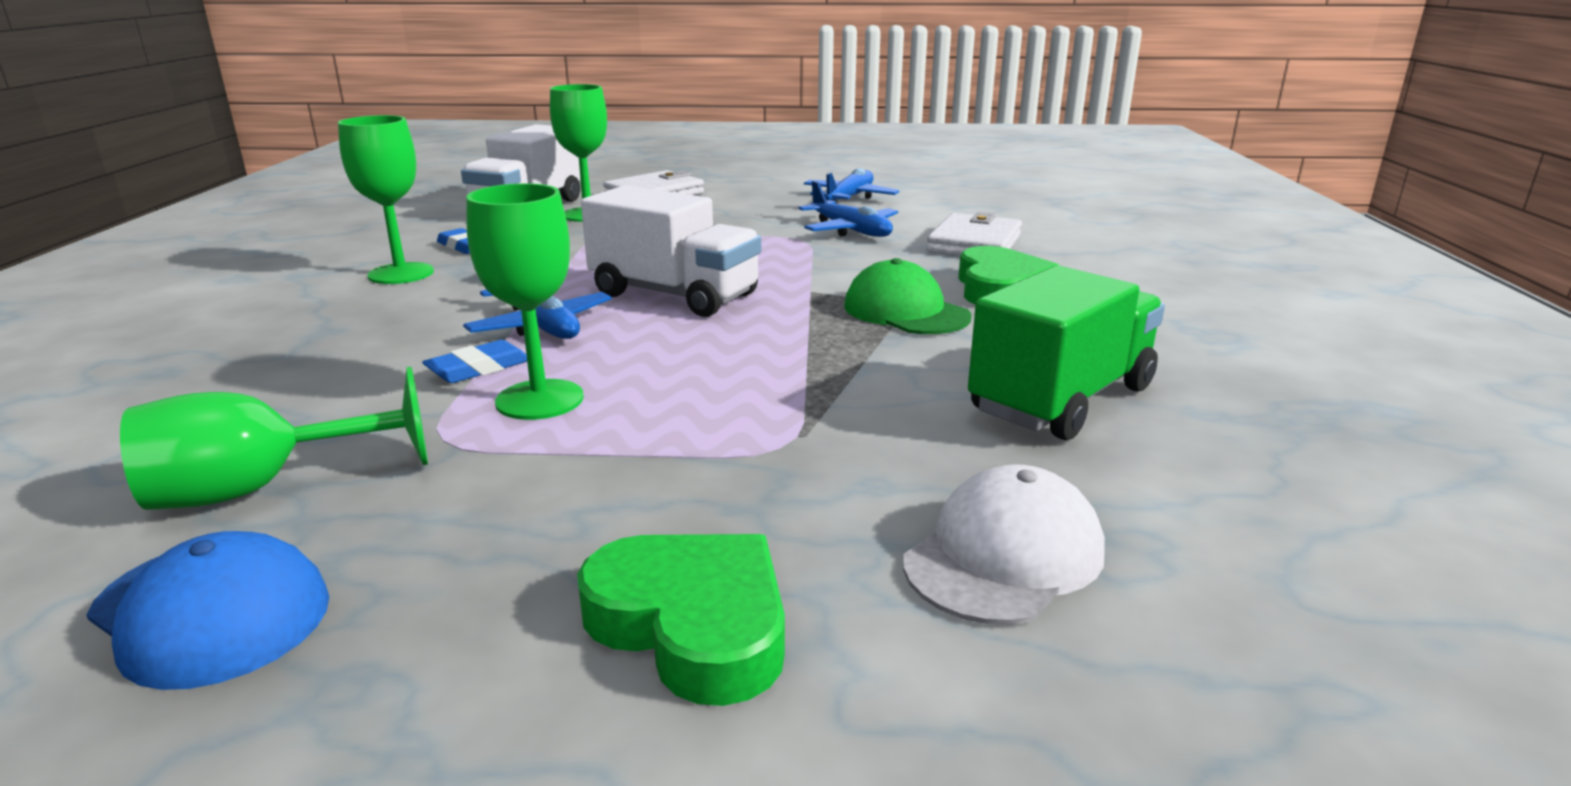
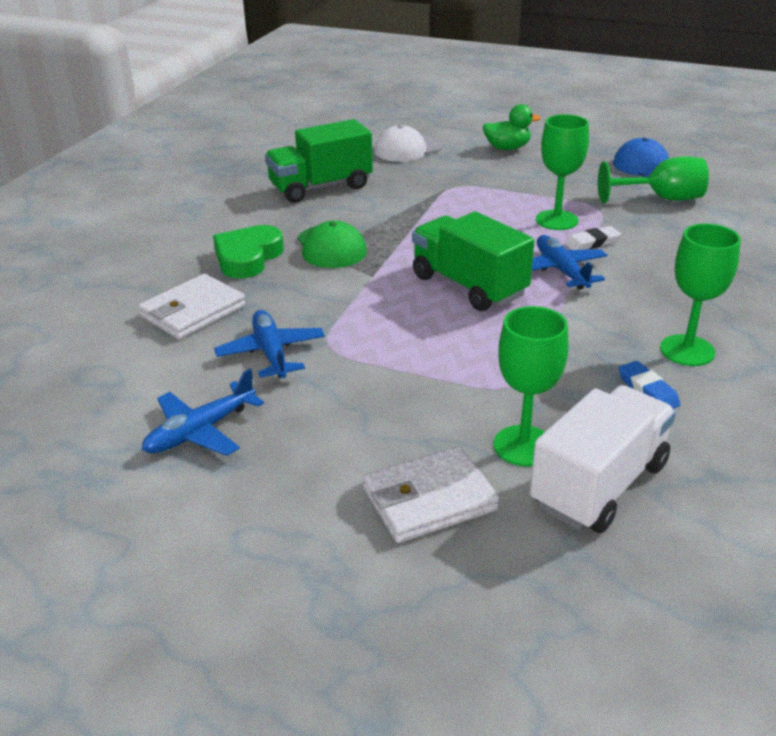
camera: 160 degrees left, 10 degrees up
blue eraser [422,340,527,383] -> white eraser [564,226,621,250]
green heart [577,534,785,706] -> green duck [483,104,541,150]
white truck [581,185,761,317] -> green truck [412,211,534,311]

